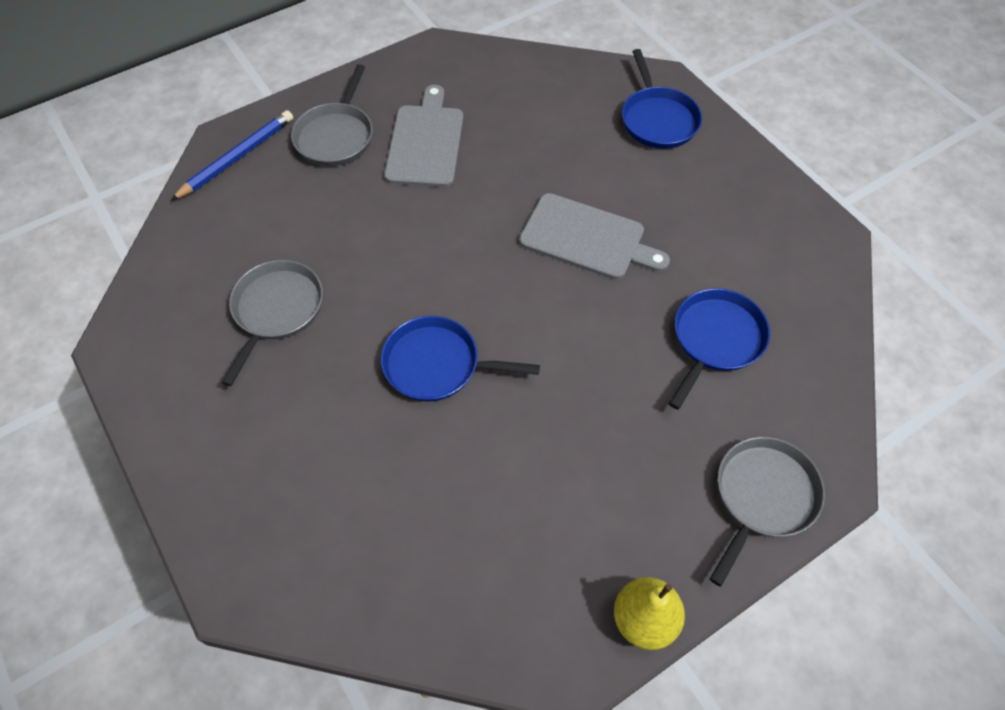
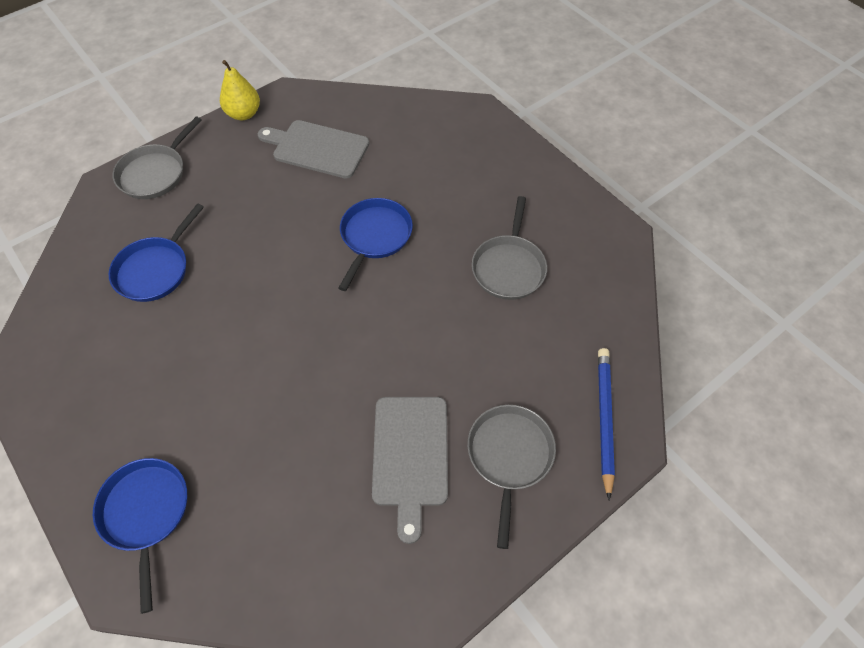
camera: 175 degrees right, 0 degrees up
blue pencil [171,110,293,201] -> blue pencil turned 150 degrees clockwise [598,348,615,501]
blue pan [381,316,540,402] -> blue pan turned 75 degrees counterclockwise [339,198,413,291]
grey cutting board [519,193,670,280] -> grey cutting board moved to [258,120,369,179]

